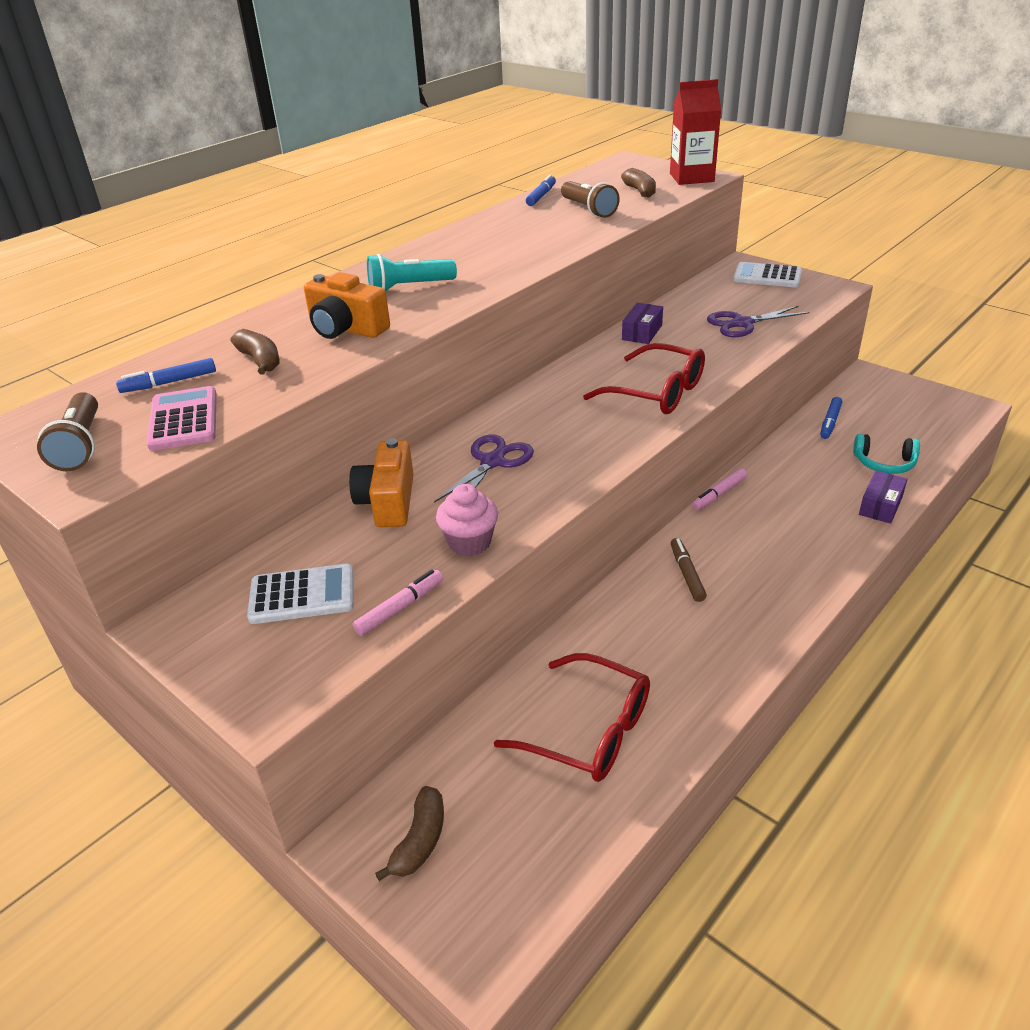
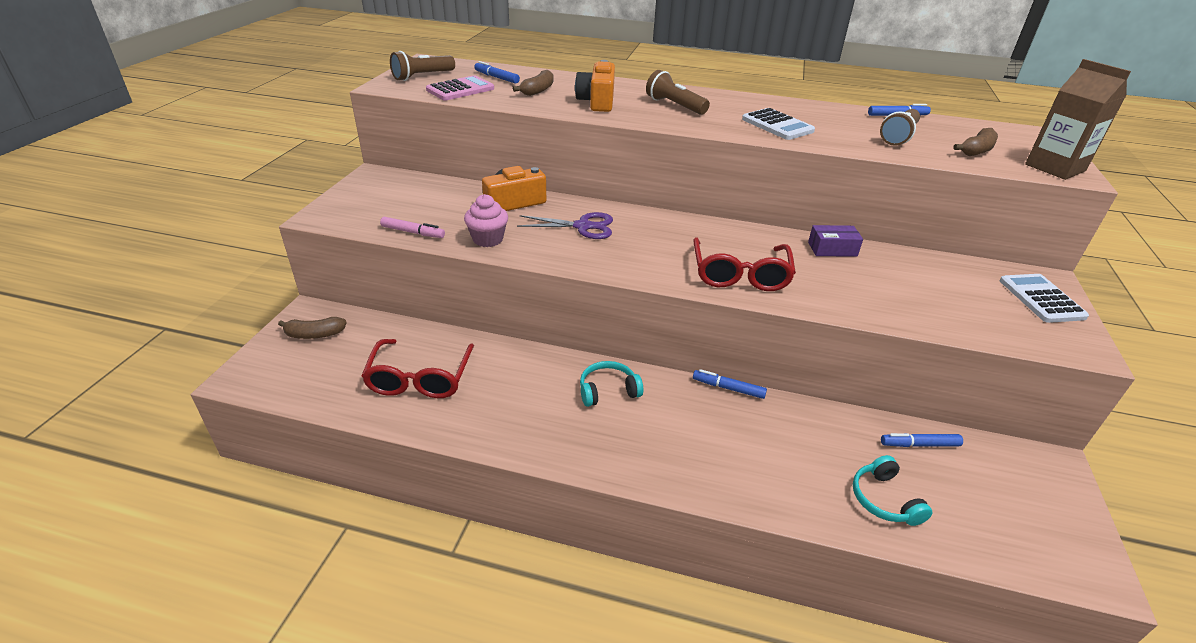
camera: 60 degrees right, 0 degrees up
white calculator [247,564,354,624] -> white calculator moved to [742,108,815,140]
turquoise flashlight [367,254,457,291] -> brown flashlight [646,70,710,115]
red carton [670,79,721,185] -> brown carton [1025,59,1131,180]
brown marker [671,538,707,602] -> turquoise headphones [580,361,643,407]
pink marker [692,468,747,510] -> blue marker [693,369,767,399]
purple scissors [707,306,810,337] -> none
purple box [859,471,907,524] -> none

